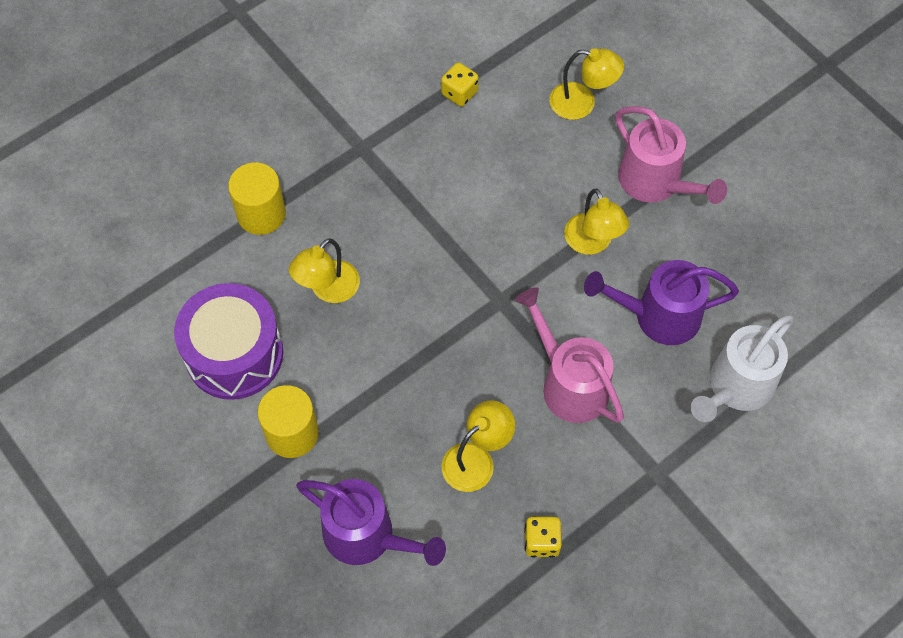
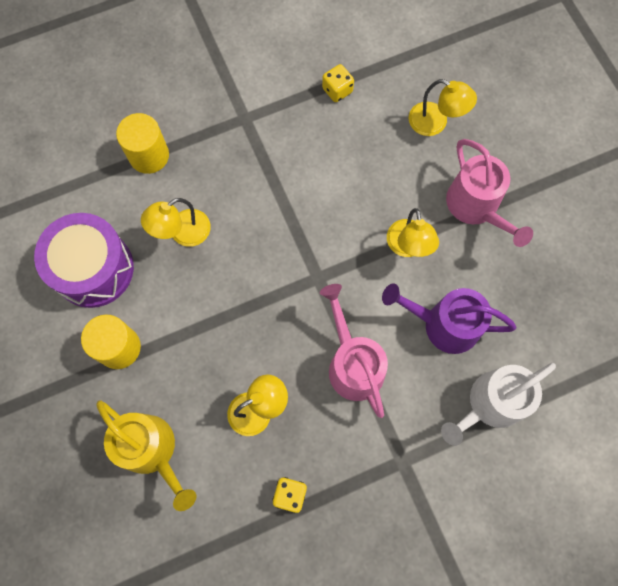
camera: 15 degrees right, 10 degrees up
purple watering can [296,479,446,566] -> yellow watering can [97,400,196,511]

